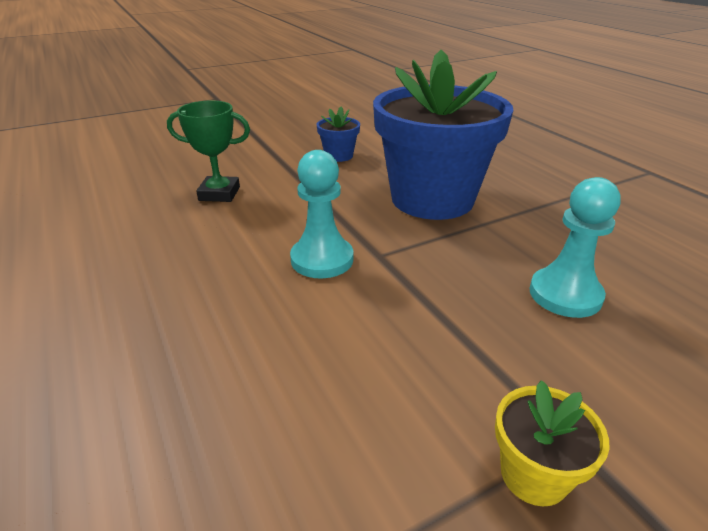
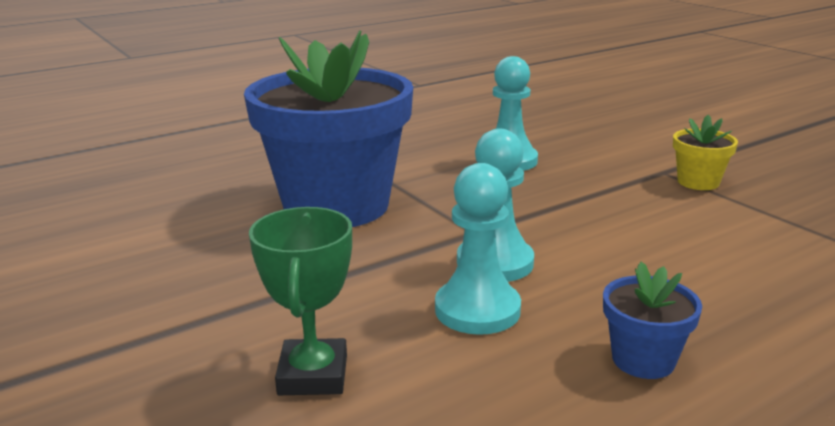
camera: 95 degrees left, 10 degrees down
blue flower pot [316,106,360,162] -> blue flower pot moved to [603,262,702,379]
none -> turquoise pawn [435,163,521,335]

